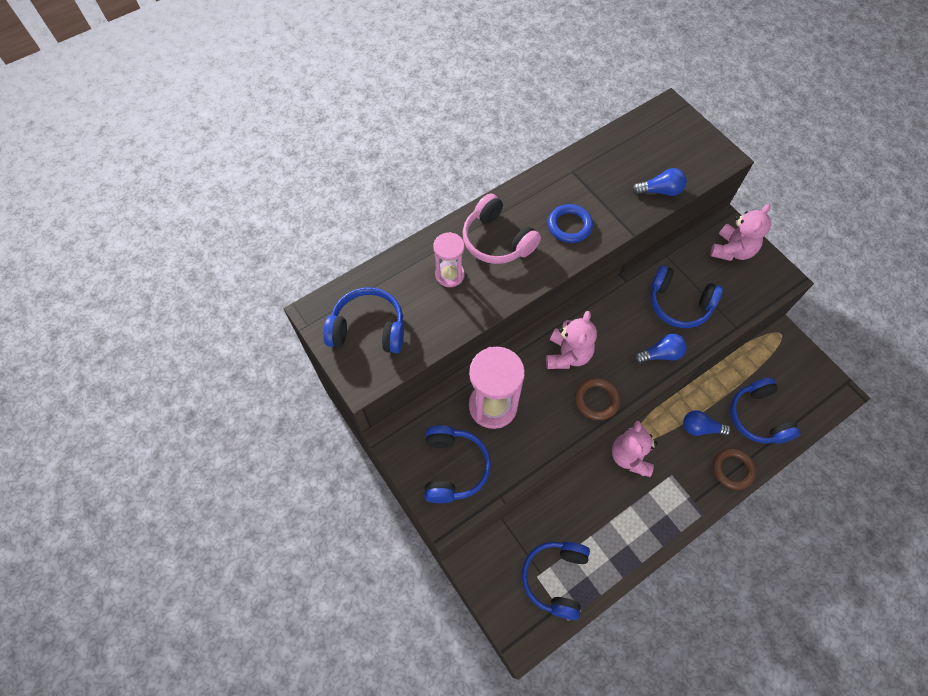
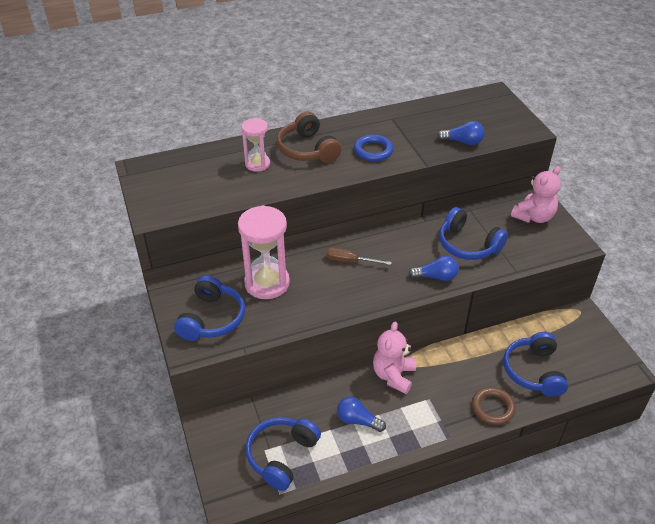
camera: 15 degrees right, 20 degrees down
blue headphones [323,287,404,353] -> none
pink headphones [463,194,541,264] -> brown headphones [277,112,341,163]
pink teddy bear [546,311,597,369] -> brown screwdriver [326,247,392,265]
brown ring [575,377,620,420] -> none
blue light bulb [683,410,731,436] -> blue light bulb moved to [337,397,386,432]

